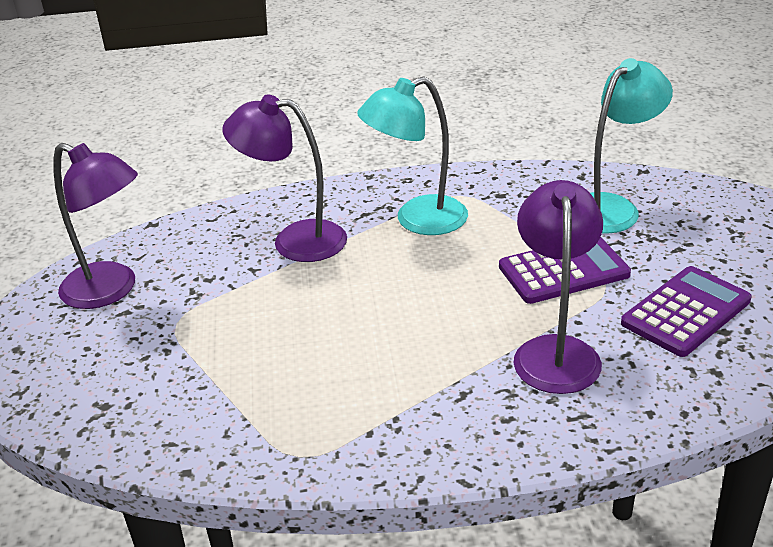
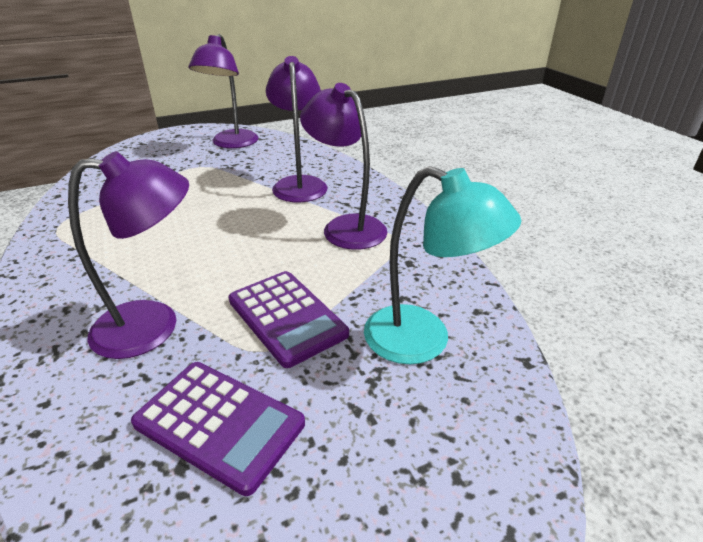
camera: 70 degrees right, 0 degrees up
turquoise lamp [357,76,468,235] -> purple lamp [300,83,387,250]

